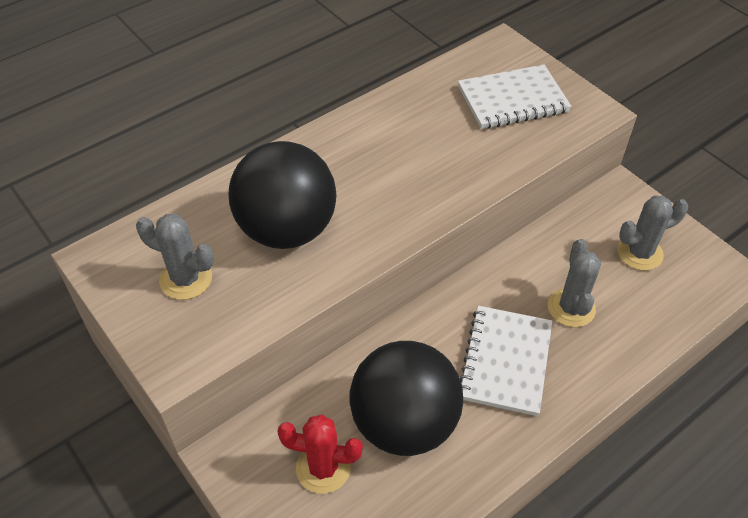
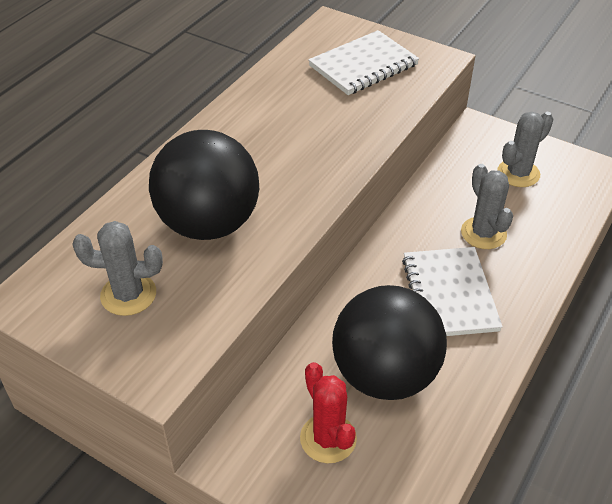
camera: 20 degrees left, 5 degrees down
red cactus [277,414,363,494] -> red cactus turned 75 degrees clockwise [300,362,357,463]

